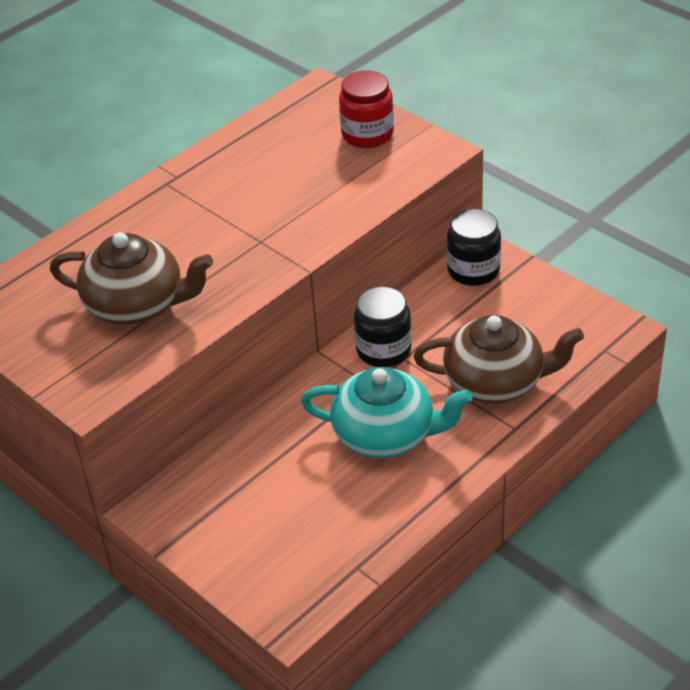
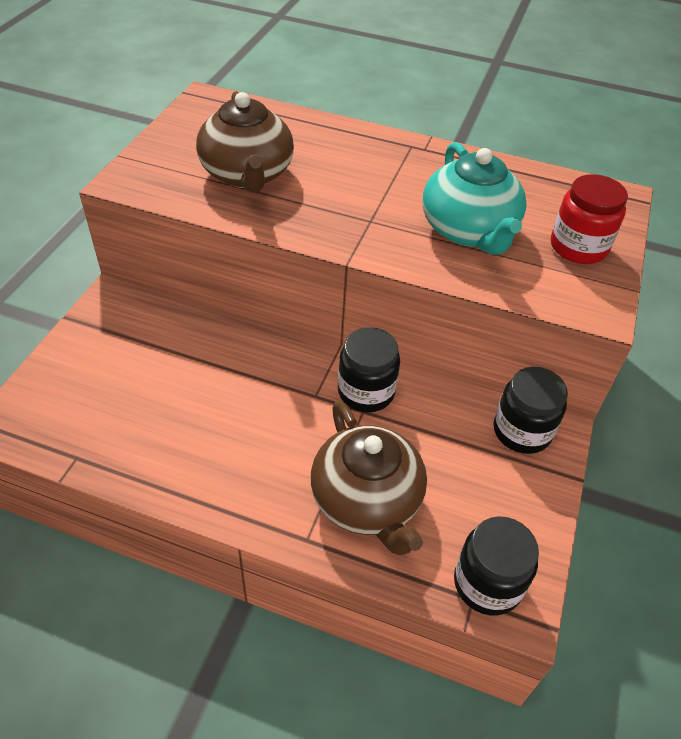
camera: 60 degrees right, 5 degrees up
turquoise teapot [301,367,472,458] -> turquoise teapot moved to [422,142,527,255]
none -> black jar [454,516,539,615]

